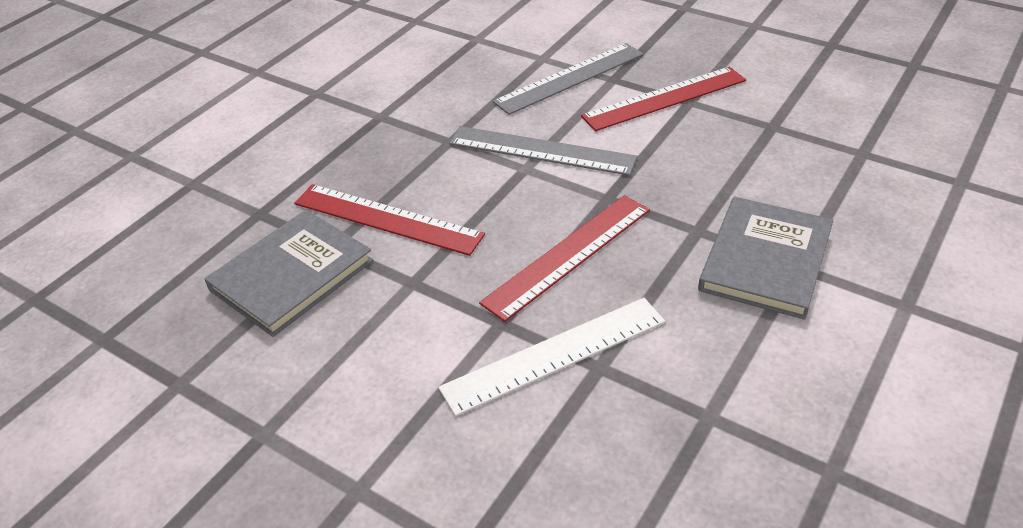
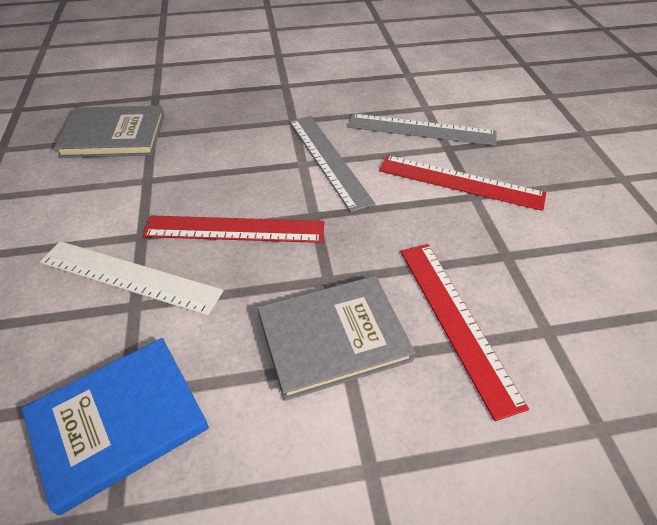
camera: 45 degrees right, 5 degrees up
red ruler [294,184,485,256] -> red ruler moved to [400,244,529,421]
none -> blue book [21,338,209,516]

